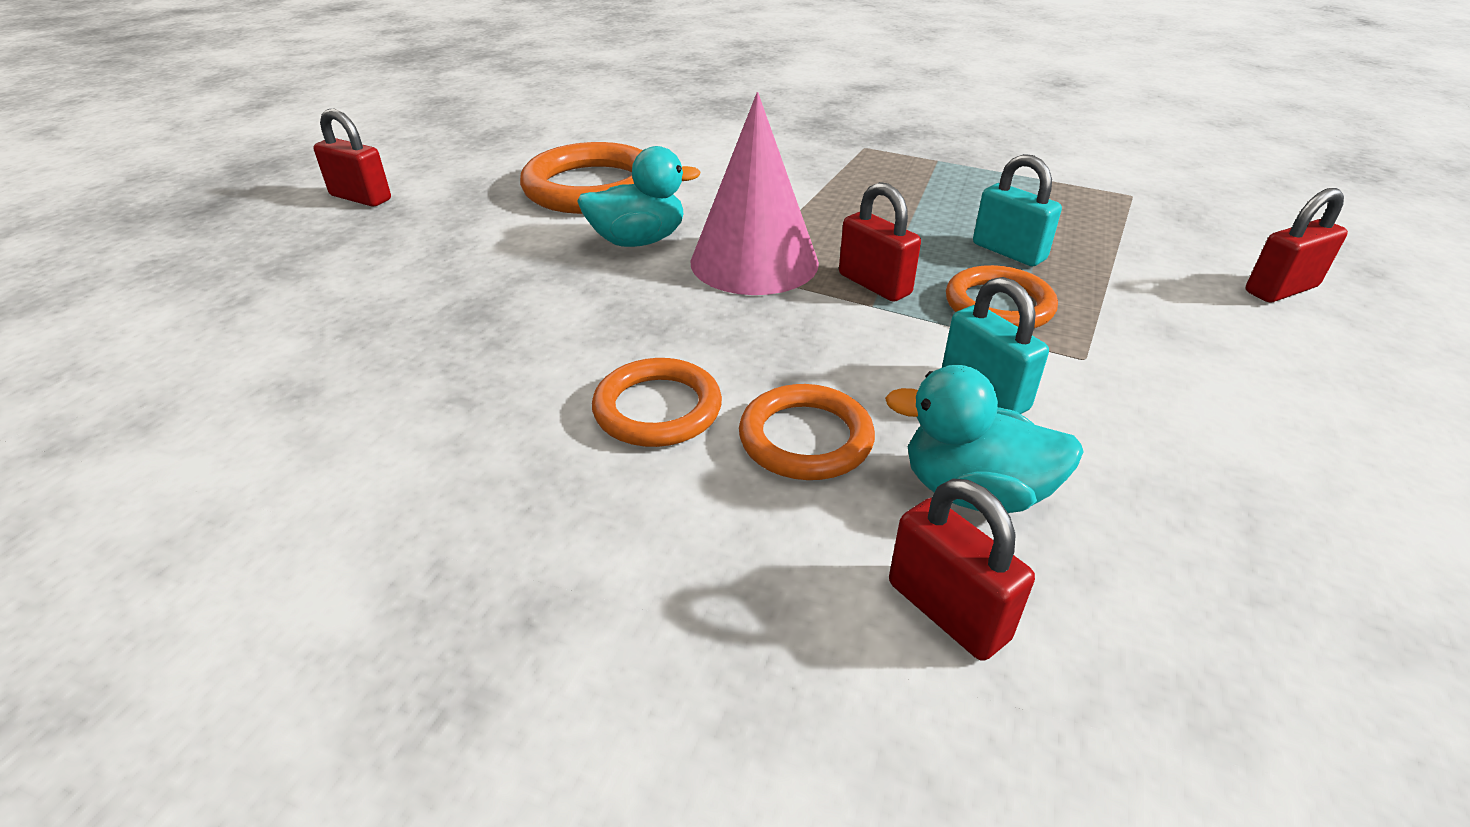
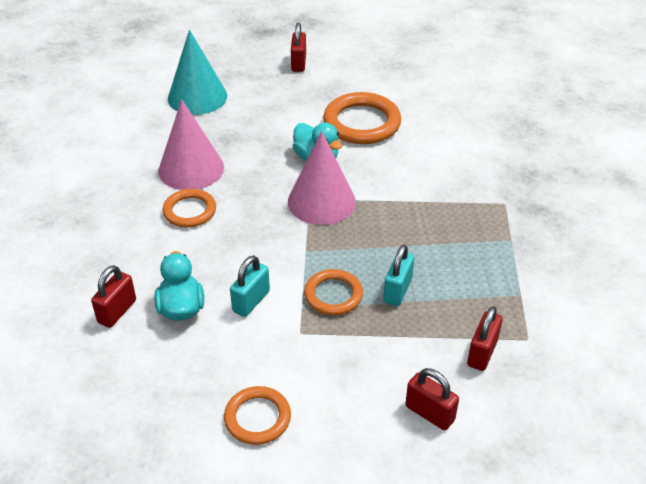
camera: 65 degrees right, 5 degrees up
orange ring [739,384,875,480] -> orange ring moved to [224,386,291,445]
red padlock [839,182,921,302] -> red padlock moved to [467,306,502,371]
none -> pink cone [158,99,224,190]
none -> turquoise cone [168,30,227,115]

